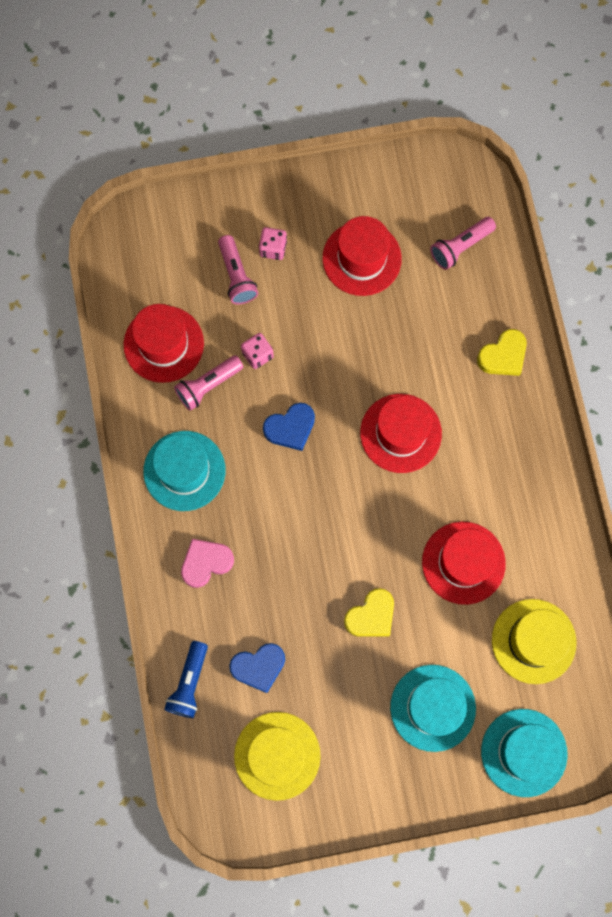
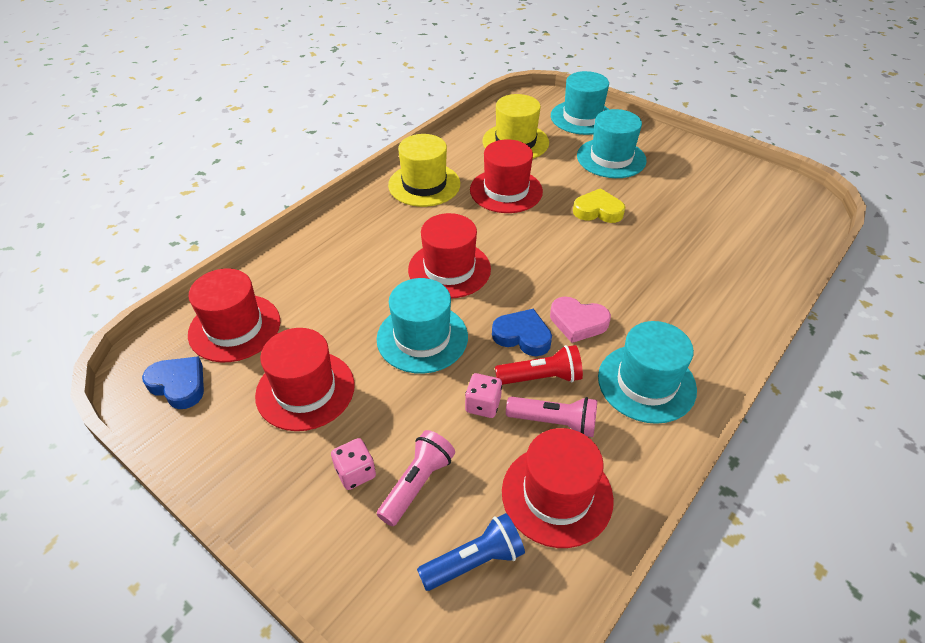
camera: 130 degrees left, 30 degrees down
blue flashlight [164,641,208,718] -> blue flashlight moved to [417,513,525,591]
pink heart [181,539,234,588] -> pink heart moved to [550,297,611,343]
blue heart [229,643,285,693] -> blue heart moved to [142,356,204,409]
yellow hat [234,712,321,801] -> yellow hat moved to [388,134,460,207]
pink flashlight [430,217,496,270] -> red hat [188,268,280,362]
yellow heart [477,329,527,376] -> none
none -> turquoise hat [377,278,468,374]
none -> red flashlight [495,345,583,385]

